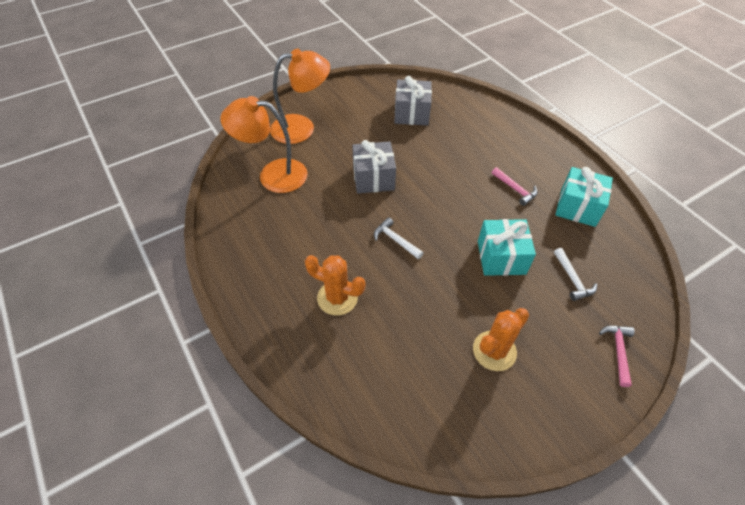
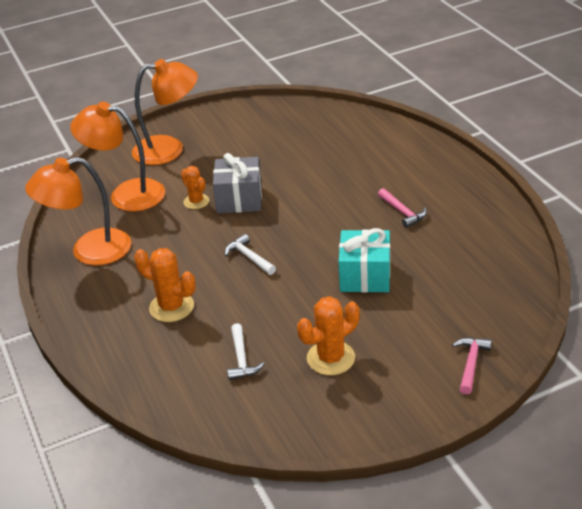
camera: 10 degrees right, 15 degrees down
grey gift [394,76,432,126] -> none
white hammer [554,248,597,301] -> white hammer moved to [227,323,264,380]
turquoise gift [555,167,613,227] -> none
none -> orange lamp [25,157,131,265]
none -> orange cactus [181,166,209,209]

